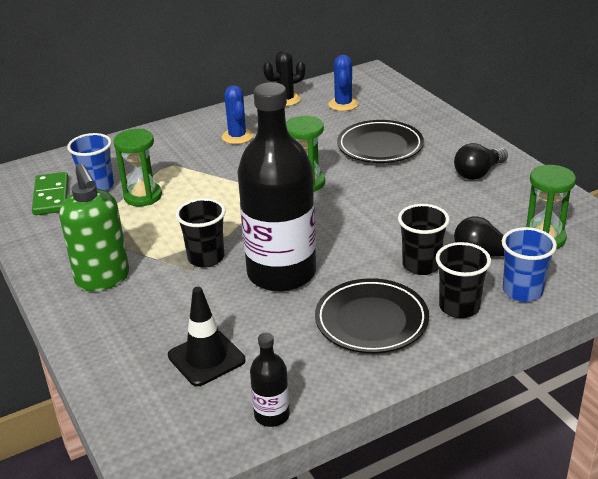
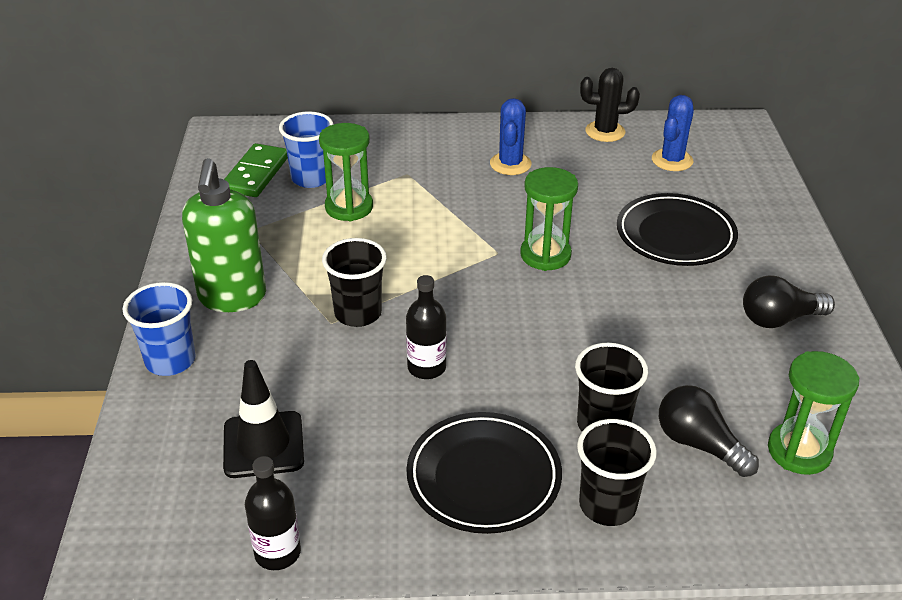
camera: 25 degrees right, 5 degrees up
black bottle [237,82,316,292] -> black bottle [406,275,447,379], size x0.42
blue cup [502,227,557,302] -> blue cup moved to [123,282,196,376]

